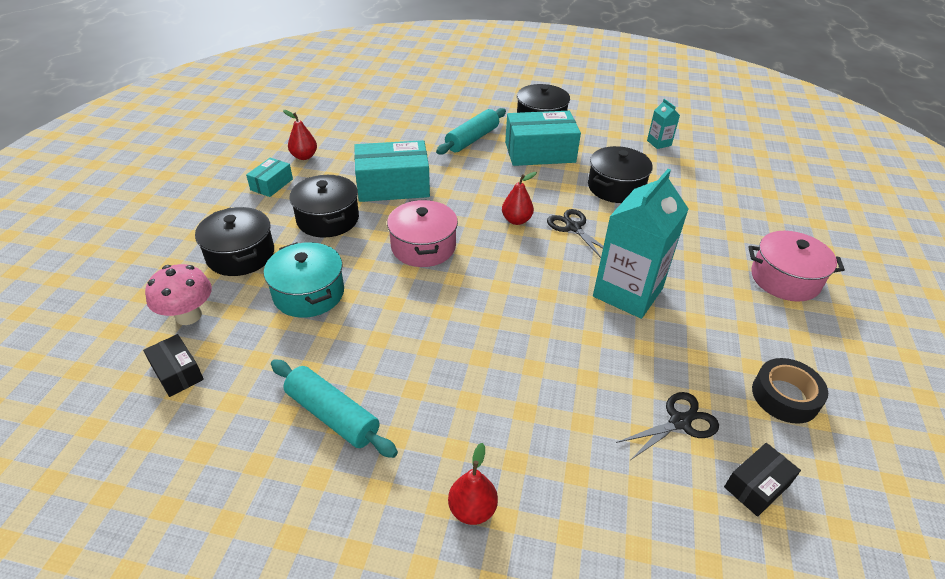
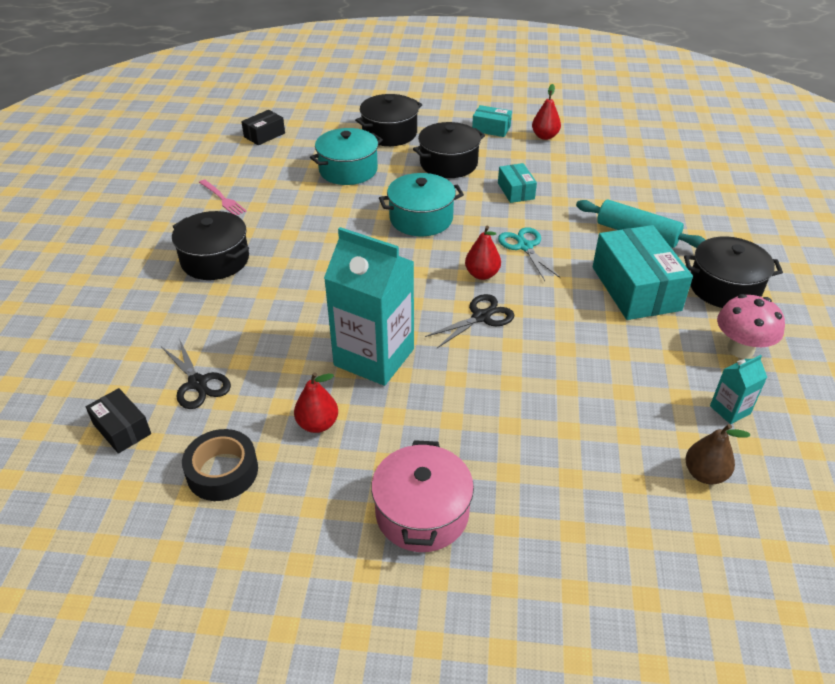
camera: 85 degrees right, 0 degrees up
pink mushroom [145,264,212,325] -> pink mushroom moved to [717,294,785,358]
turquoise rolling pin [271,359,398,458] -> pink fork [199,180,247,216]
turquoise box [354,140,430,202] -> turquoise box [498,163,537,203], size x0.51
pink pot [387,199,458,267] -> turquoise pot [379,173,464,236]
red pear [448,443,498,525] -> red pear moved to [294,372,338,433]
black pot [588,146,653,203] -> black pot moved to [172,211,249,280]
none -> turquoise scissors [498,227,561,281]
none -> brown pear [685,424,750,485]

